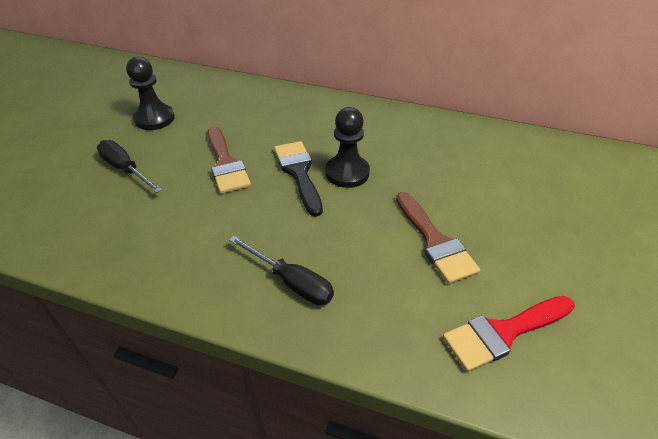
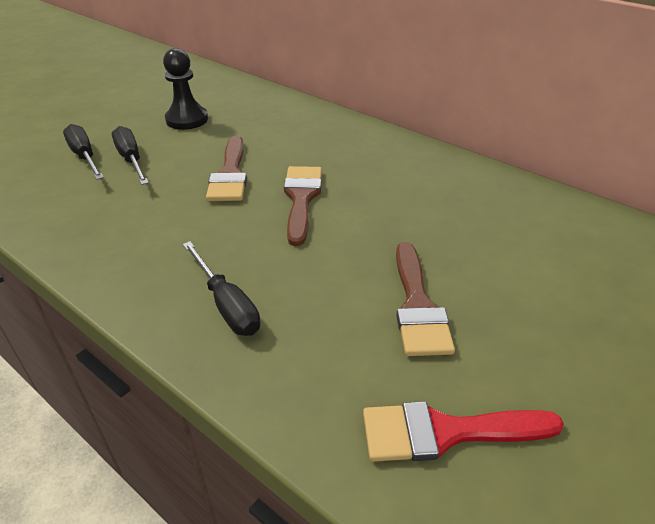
camera: 20 degrees right, 5 degrees down
black brush [274,141,323,217] -> brown brush [284,166,322,246]
black pawn [325,107,370,188] -> none
none -> black screwdriver [63,124,104,180]

